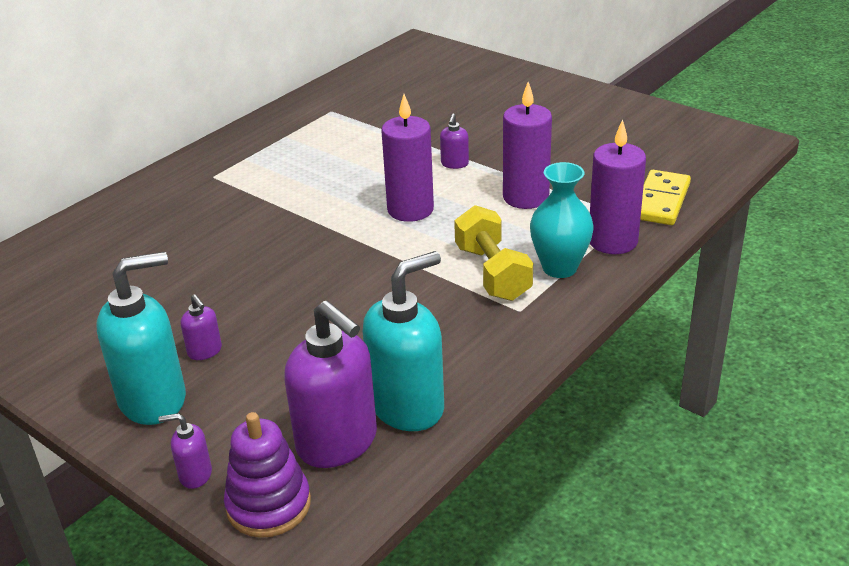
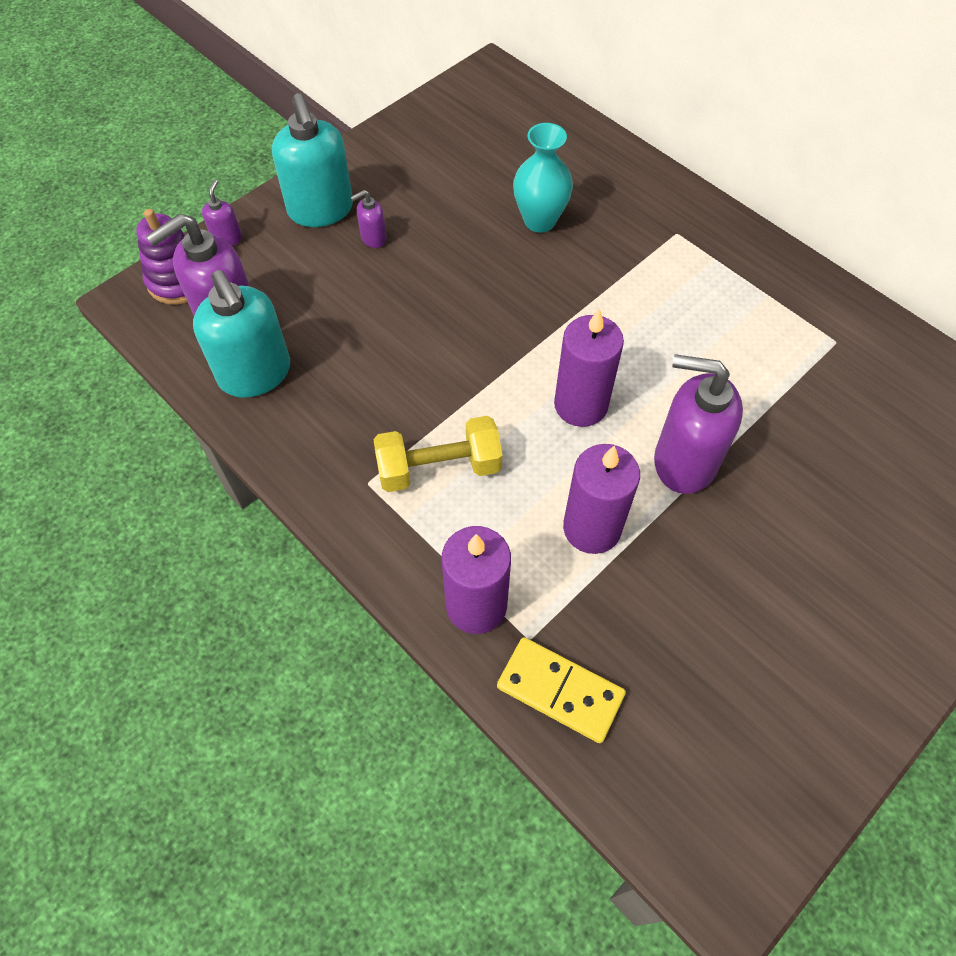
camera: 95 degrees right, 25 degrees up
purple soap dispenser [440,114,469,169] -> purple soap dispenser [654,354,743,494], size x2.22
turquoise vase [530,162,594,278] -> turquoise vase moved to [513,123,573,232]

